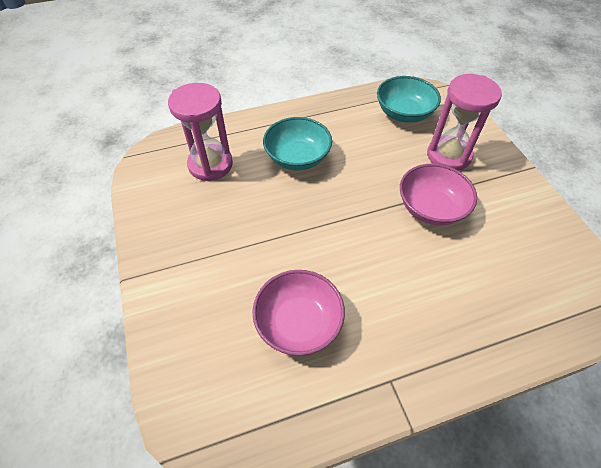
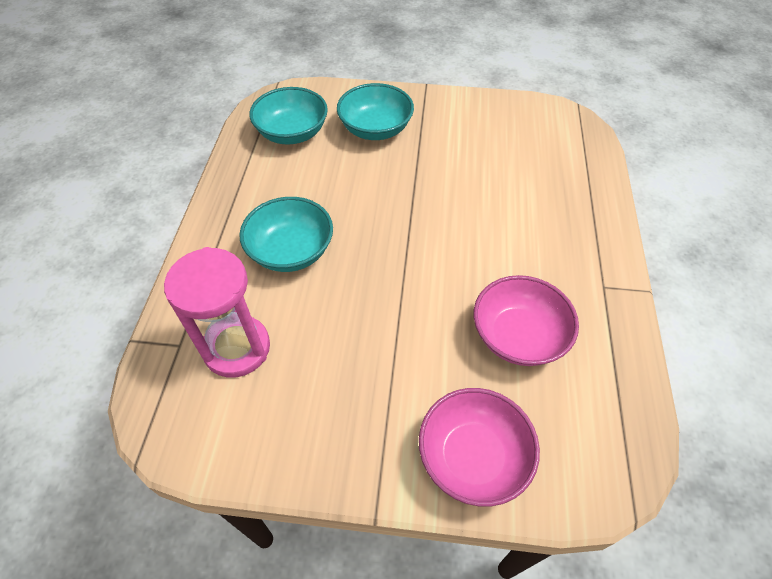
camera: 65 degrees left, 0 degrees up
pink bowl [400,164,477,226] -> pink bowl moved to [419,388,540,507]
pink hourglass [427,74,502,171] -> turquoise bowl [337,83,414,140]

